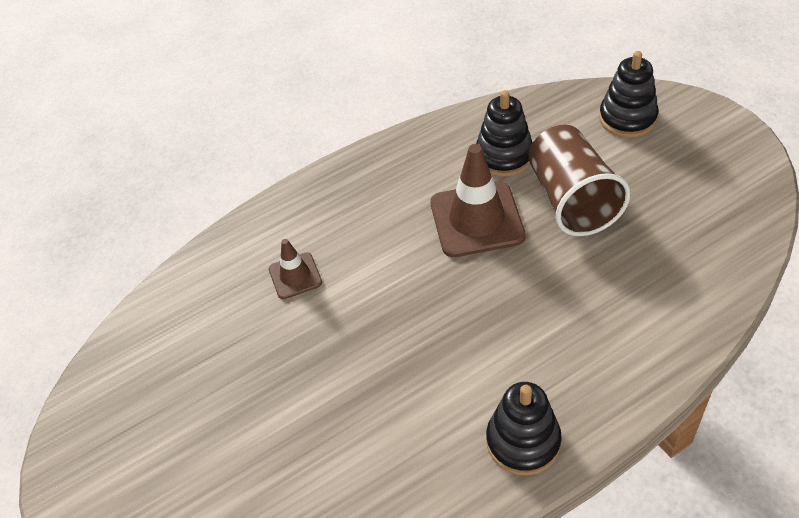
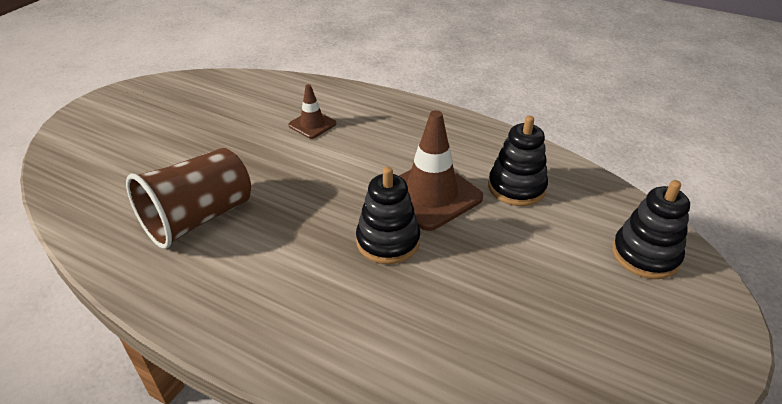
camera: 55 degrees right, 10 degrees down
black stacking toy [486,382,562,476] -> black stacking toy moved to [356,167,420,264]
brown cup [528,125,631,236] -> brown cup moved to [126,148,251,249]

